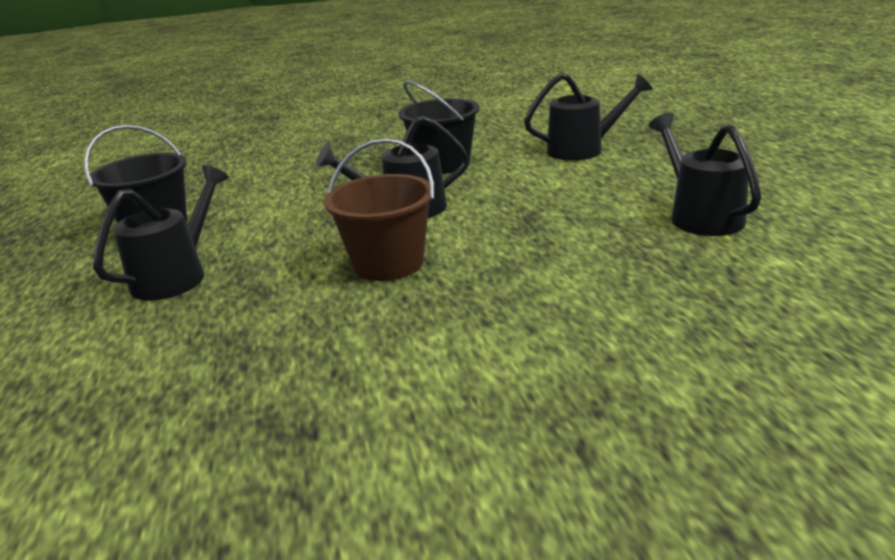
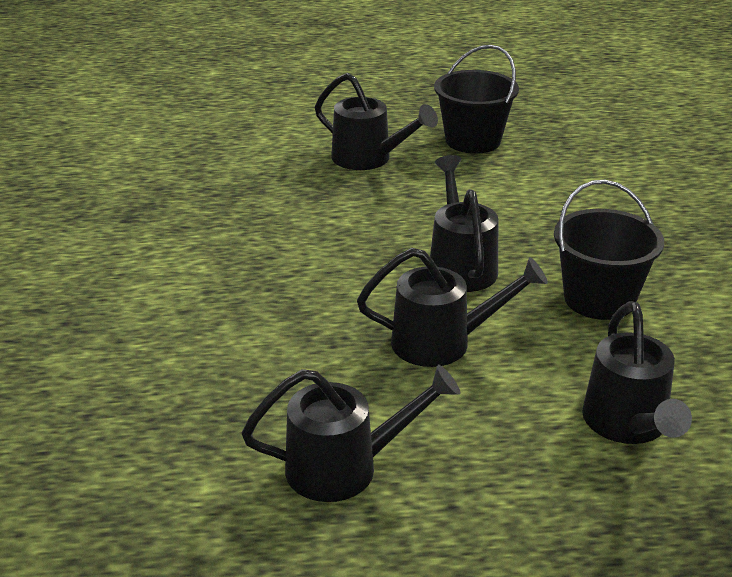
camera: 95 degrees right, 5 degrees up
brown bucket [324,138,434,281] -> none
none -> black watering can [357,248,548,367]

